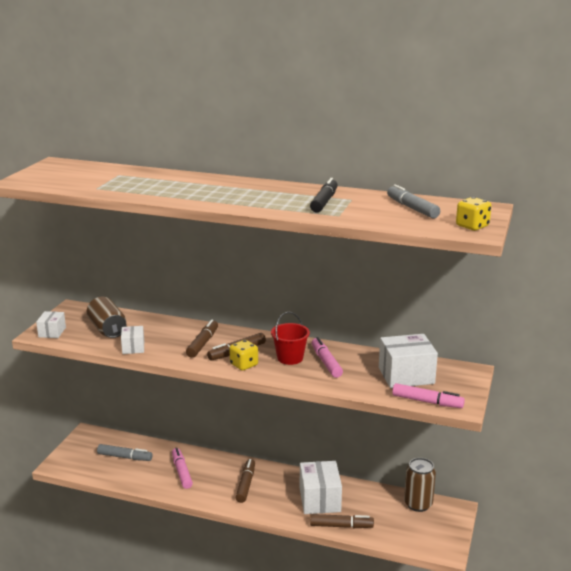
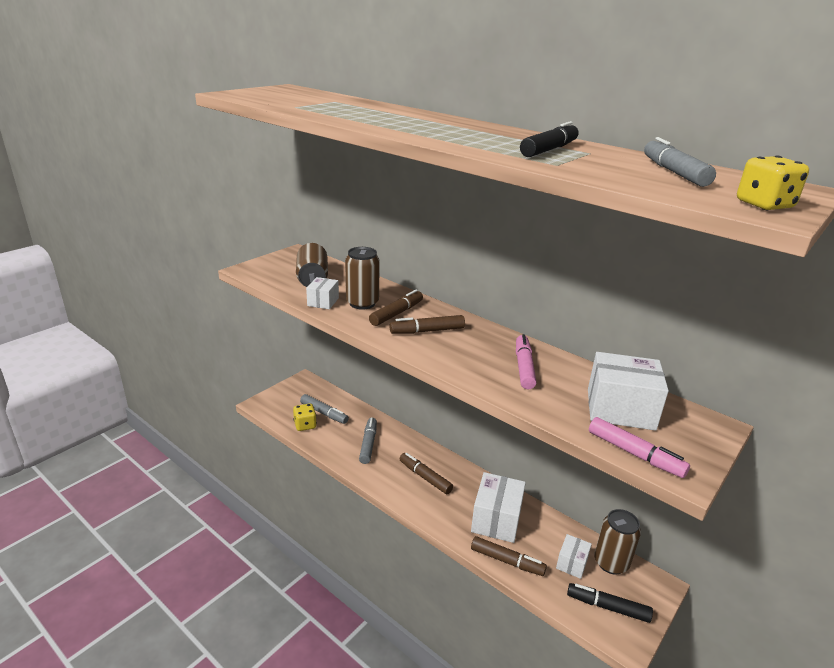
camera: 20 degrees right, 5 degrees up
white box [36,311,66,338] -> white box moved to [556,534,592,579]
pink marker [172,448,193,489] -> grey marker [359,418,377,464]
yellow dice [229,340,258,371] -> yellow dice moved to [293,403,317,431]
brown marker [236,459,255,503] -> brown marker turned 75 degrees counterclockwise [400,453,453,494]
red bucket [271,312,310,365] -> none
none -> brown can [345,247,380,310]
none -> black marker [567,583,653,623]

